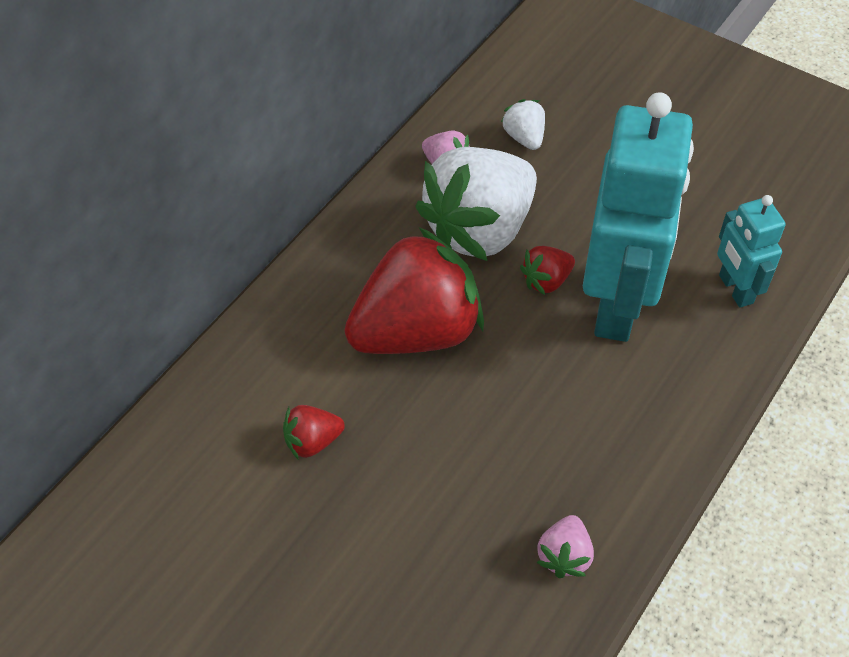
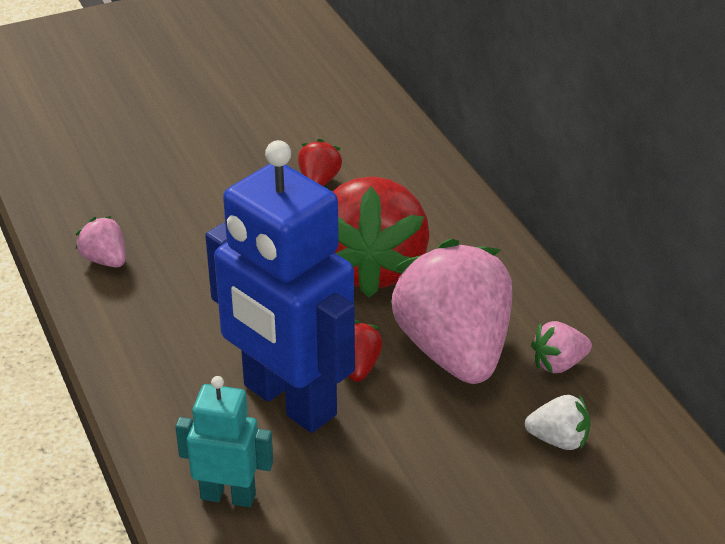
camera: 120 degrees right, 15 degrees down
white strawberry [415,147,537,261] -> pink strawberry [390,239,512,384]
turquoise robot [583,92,694,342] -> blue robot [205,140,355,433]

